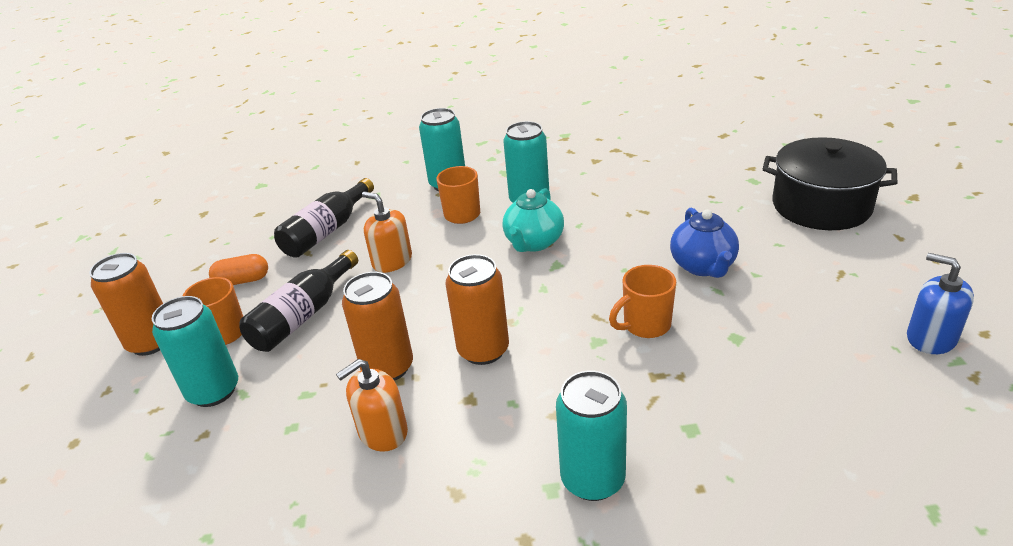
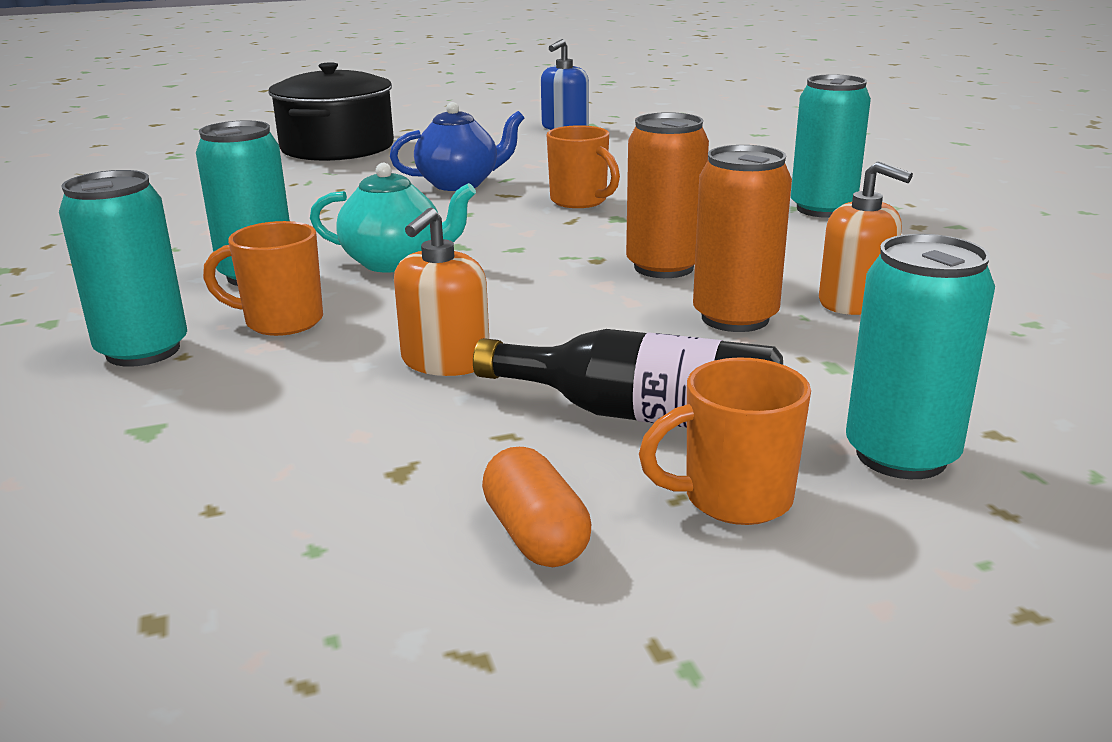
camera: 105 degrees left, 10 degrees down
orange can [89,253,163,356] -> none
black bottle [274,178,374,258] -> none

